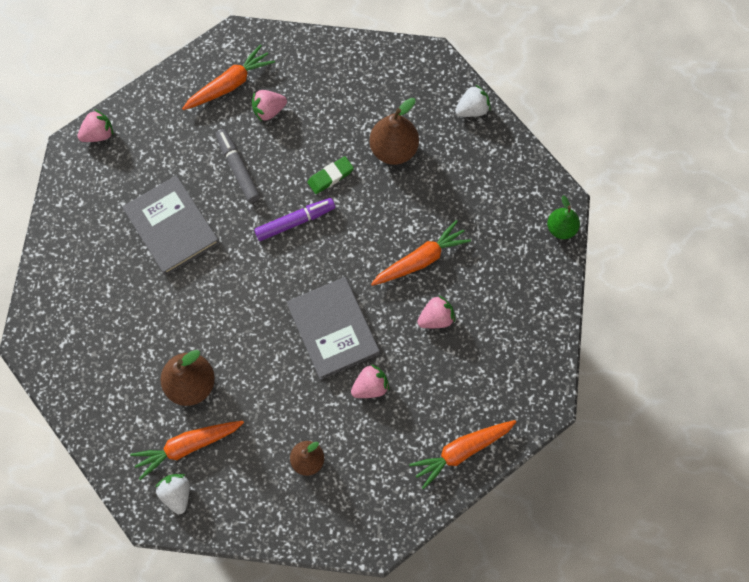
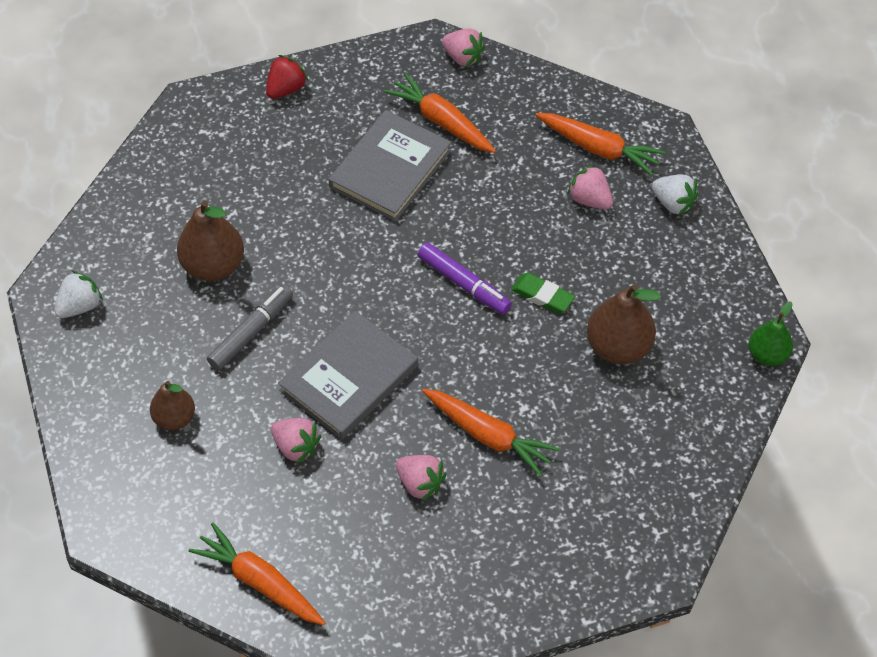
camera: 65 degrees right, 15 degrees down
orange carrot [130,421,244,480] -> orange carrot moved to [384,73,496,153]
grey marker [216,129,260,203] -> grey marker moved to [207,284,293,370]
white strawberry [455,84,491,117] -> white strawberry moved to [652,175,698,216]
green pear [547,196,580,239] -> green pear moved to [749,301,793,366]
none -> red strawberry [266,55,308,99]

